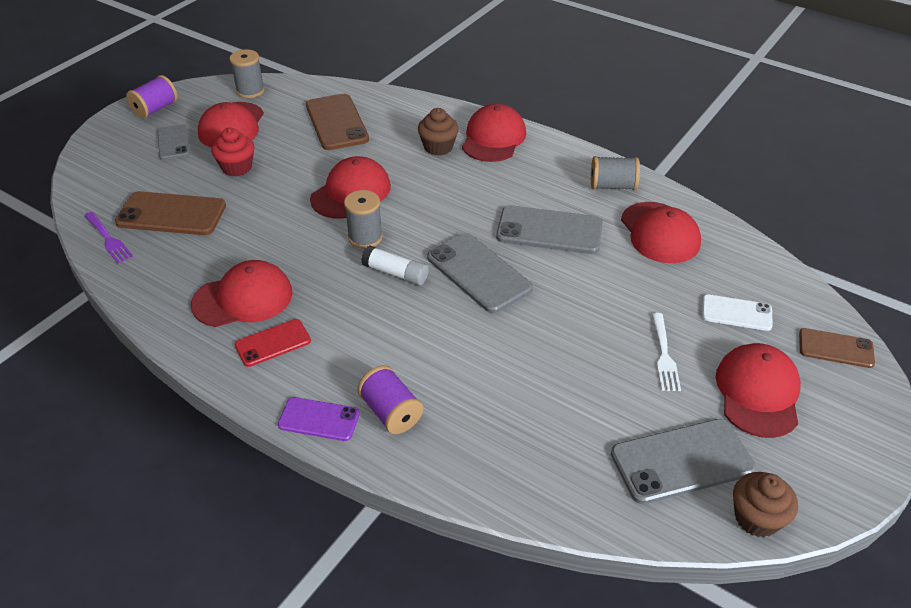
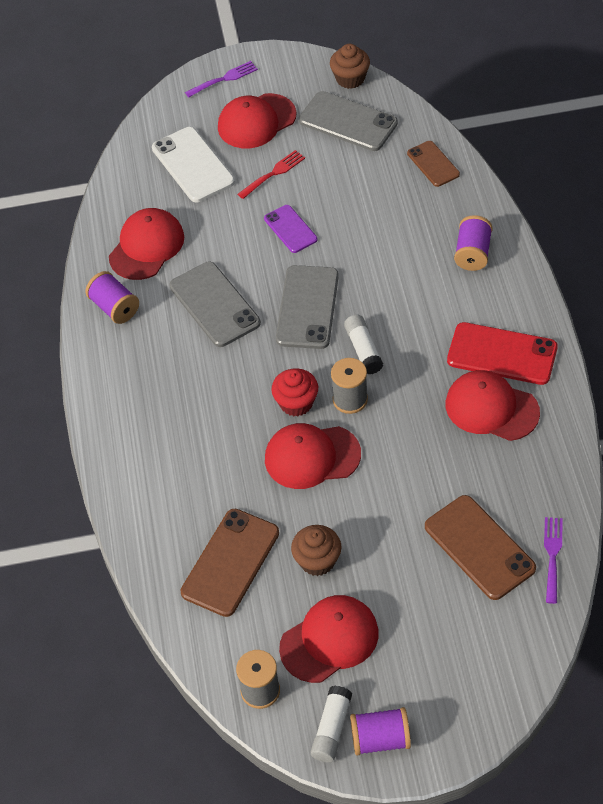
camera: 130 degrees left, 10 degrees up
grey phone [157,124,190,160] -> none
red cupcake [211,128,254,176] -> red cupcake moved to [272,368,318,417]
red phone [234,319,311,367] -> red phone [447,322,558,385], size x1.66
purple phone [278,397,360,441] -> purple phone moved to [264,205,317,253]
brown cupcake [418,108,459,156] -> brown cupcake moved to [291,525,341,576]
red cap [462,104,526,162] -> none
grey spool [591,156,640,190] -> purple spool [85,271,139,324]
white fork [652,313,681,391] -> red fork [238,150,305,199]
white phone [702,294,773,331] -> white phone [152,127,235,202], size x1.66
brown phone [799,328,875,368] -> brown phone moved to [407,141,460,187]
none -> purple fork [185,61,258,97]
none -> white glue stick [311,686,352,763]

